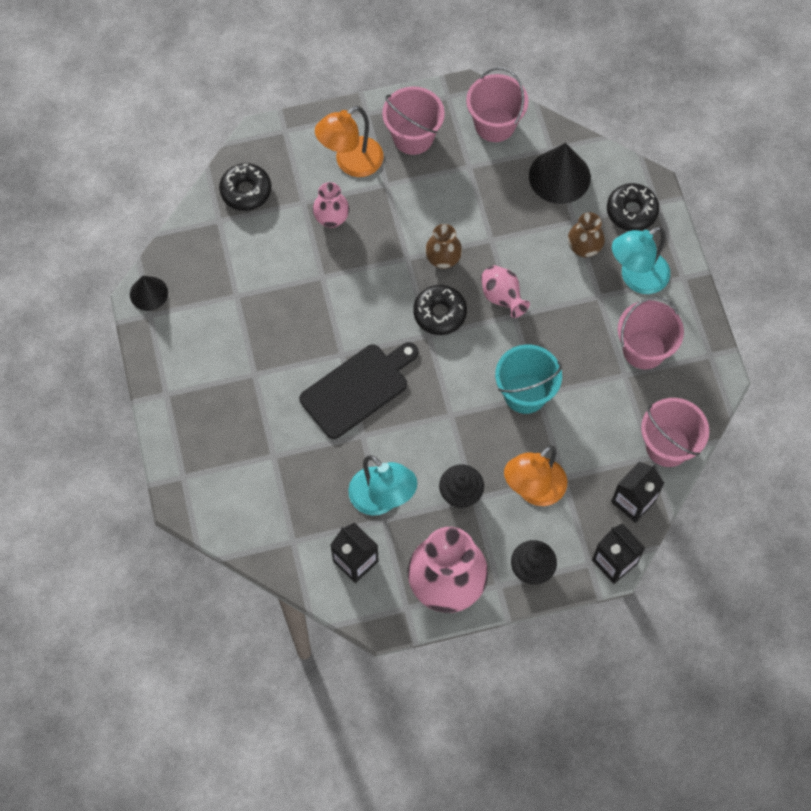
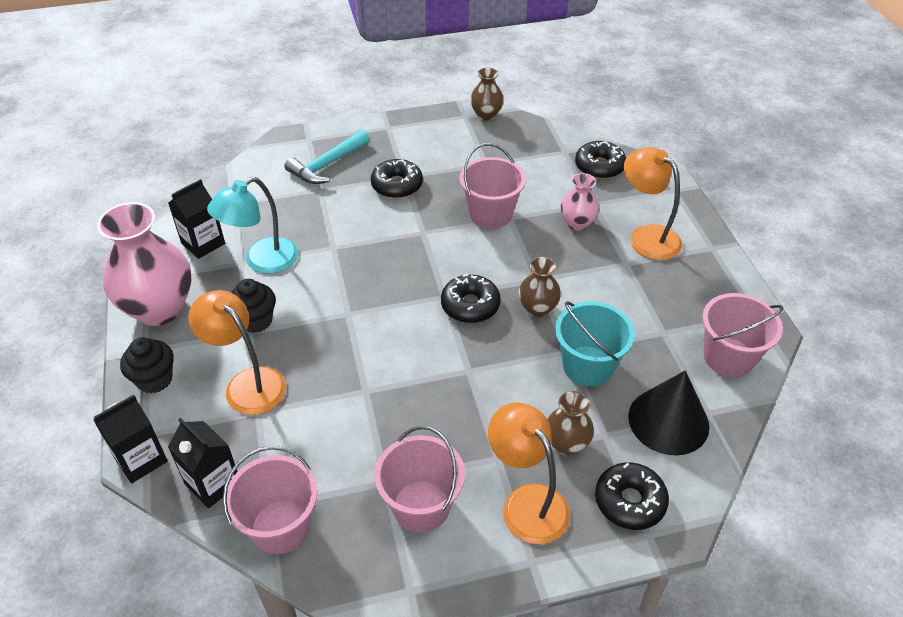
camera: 90 degrees right, 20 degrees down
black cone [130,276,168,311] -> brown vase [470,67,504,120]
black cutting board [299,342,418,439] -> none
pink bucket [382,86,445,155] -> pink bucket moved to [459,143,526,229]
pink vase [481,265,530,318] -> none
turquoise bucket [495,344,562,414] -> turquoise bucket moved to [555,301,635,386]
turquoise lamp [612,226,670,294] -> orange lamp [488,402,570,544]
none -> turquoise hammer [284,130,369,184]
none -> black donut [371,159,423,198]

